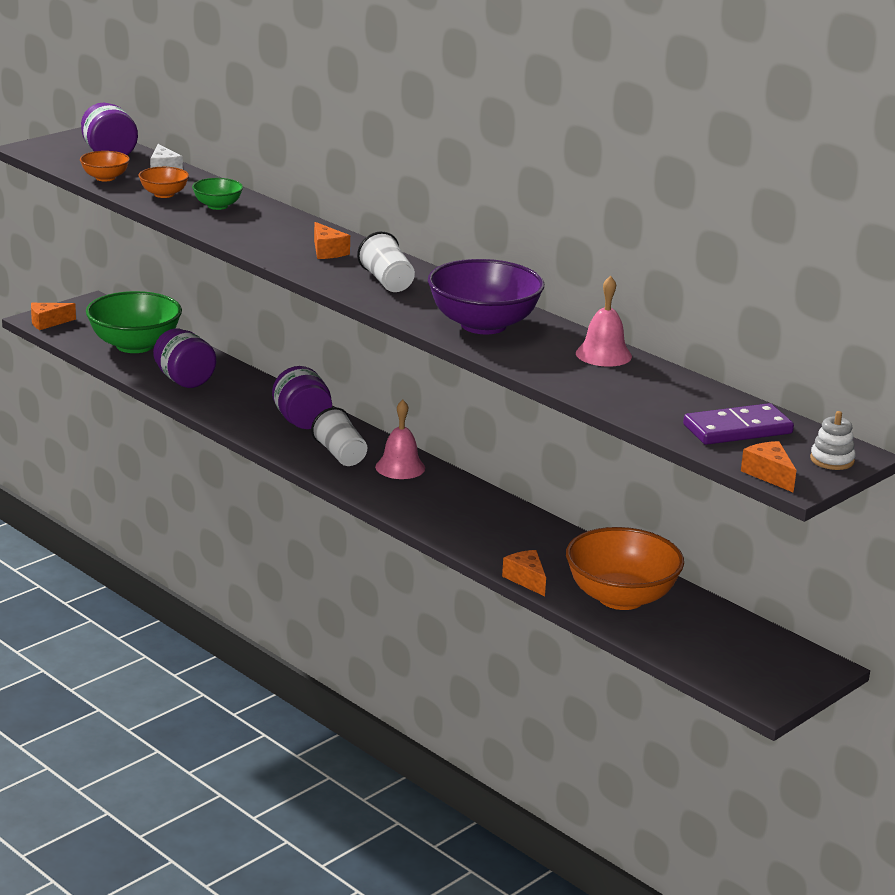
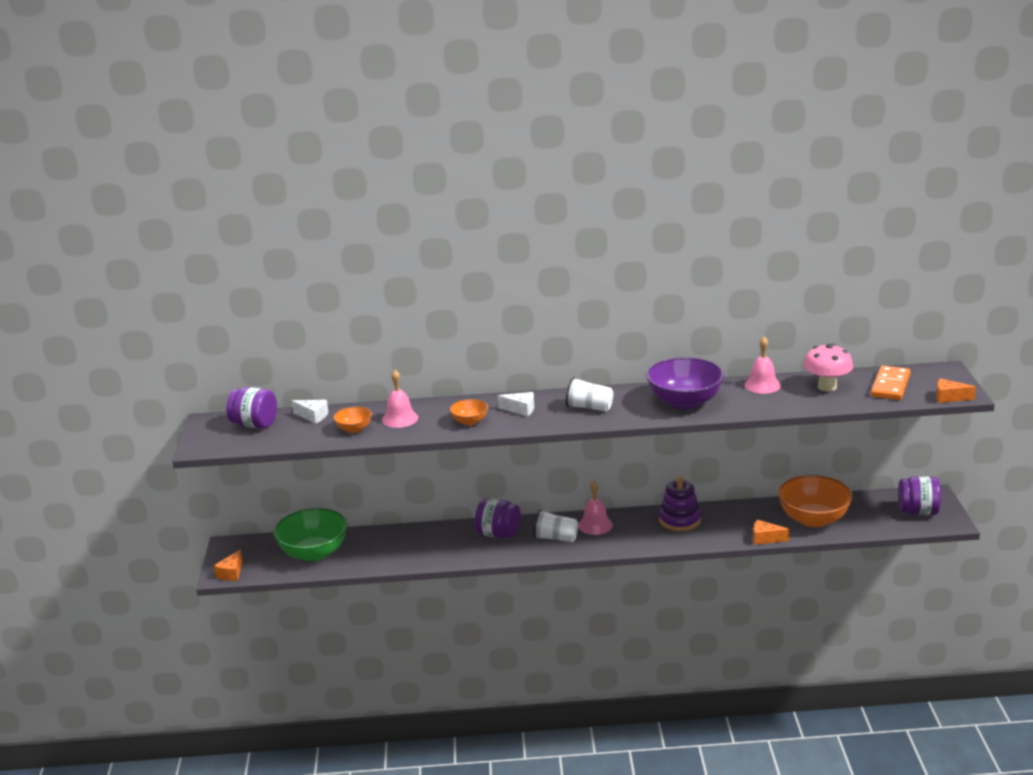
camera: 45 degrees left, 0 degrees up
orange bowl [80,151,130,181] -> orange bowl moved to [450,399,488,426]
purple jar [153,328,216,388] -> purple jar moved to [898,476,941,515]
green bowl [192,178,243,210] -> pink bell [382,370,418,428]
orange cheese [314,222,350,259] -> white cheese [497,392,534,416]
purple domino [683,403,794,445] -> orange domino [871,366,911,400]
white stacking toy [810,411,856,470] -> none
none -> purple stacking toy [659,476,701,531]
none -> pink mushroom [803,344,853,391]

